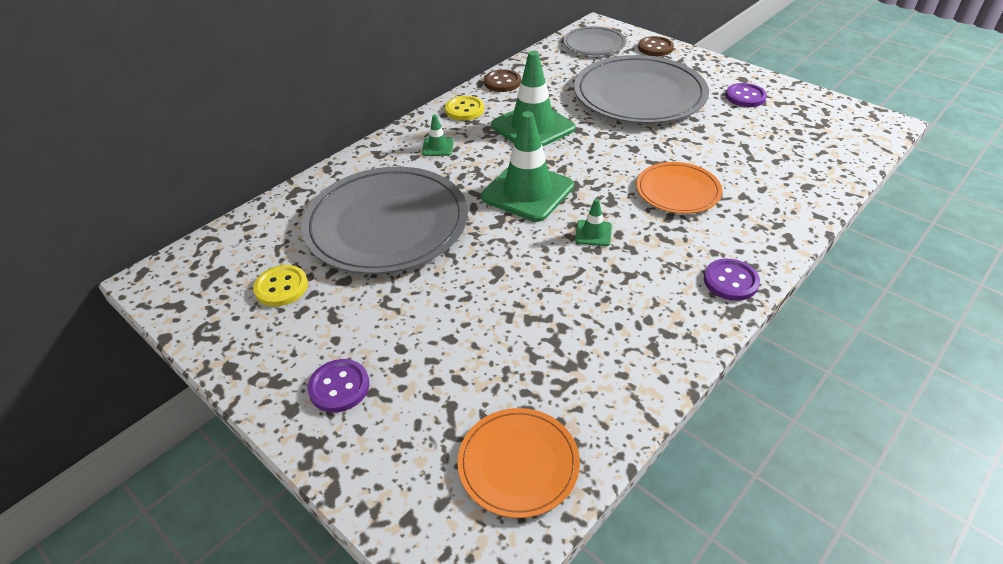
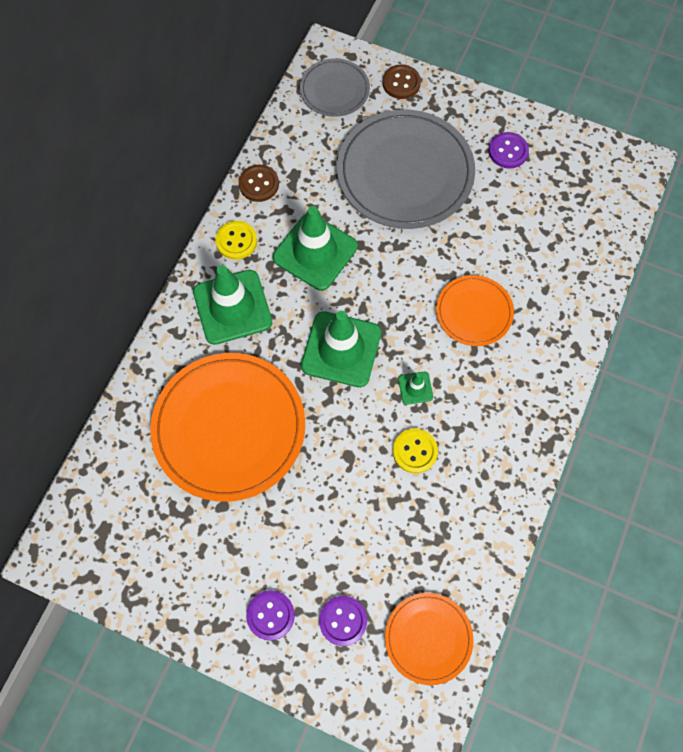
camera: 20 degrees left, 25 degrees up
yellow button [253,265,308,307] -> yellow button moved to [393,428,438,474]
grey plate [301,167,468,274] -> orange plate [150,353,305,502]
green traffic cone [422,115,454,156] -> green traffic cone [193,265,272,345], size x2.25
purple button [704,259,760,301] -> purple button moved to [319,596,367,646]

